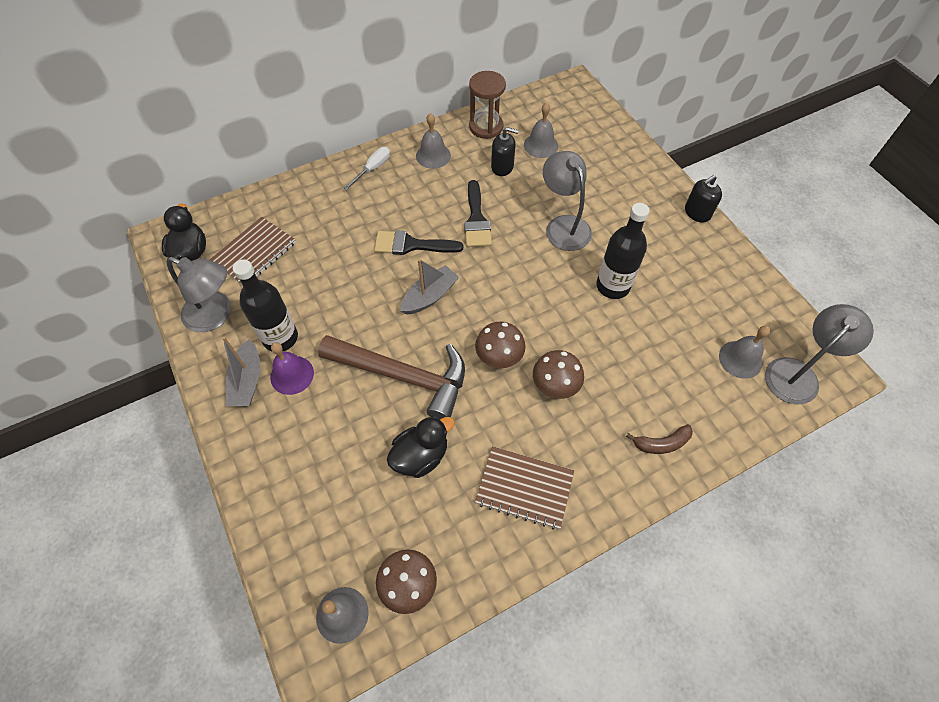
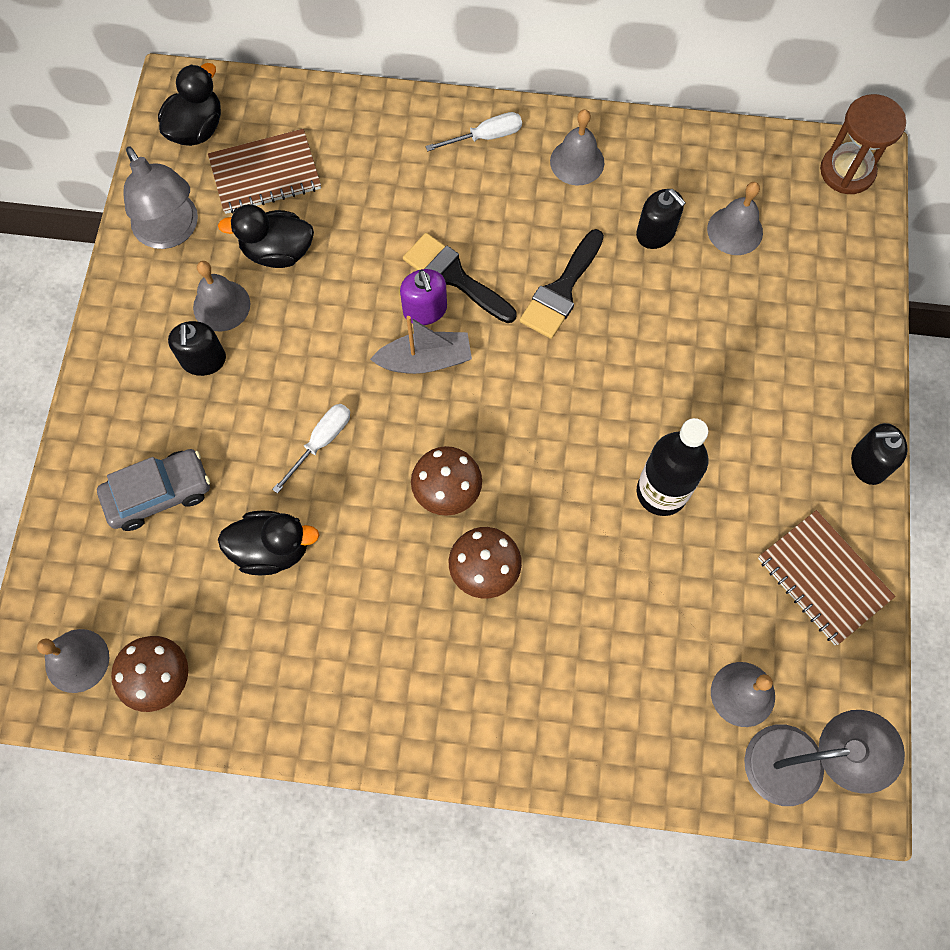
camera: 35 degrees right, 10 degrees up
grey boat [222,337,260,406] -> none
black bottle [233,260,298,351] -> grey bell [193,261,250,331]
purple bell [270,342,314,395] -> black soap dispenser [168,321,226,376]
brown hammer [318,335,465,420] -> white screwdriver [272,404,350,494]
brown hourglass [469,71,506,139] -> brown hourglass moved to [820,94,906,194]
brown notebook [475,446,574,530] -> brown notebook moved to [758,510,895,645]
grey lamp [543,151,592,251] -> none
brown banana [626,424,693,454] -> none
none -> grey car [97,449,210,531]
none -> black duck [218,204,314,268]
none -> purple soap dispenser [400,269,447,325]

